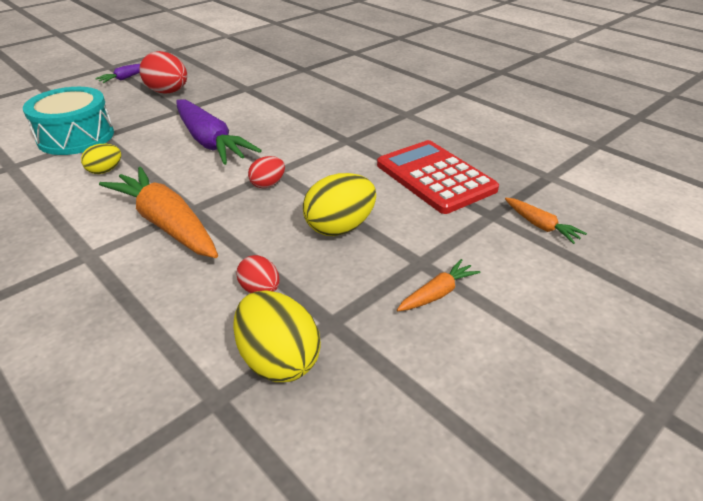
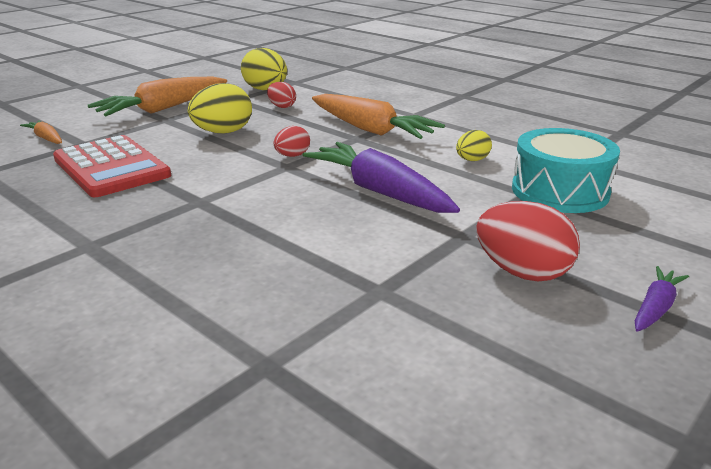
camera: 175 degrees right, 10 degrees down
orange carrot [397,259,480,311] -> orange carrot [88,77,227,116], size x2.10

